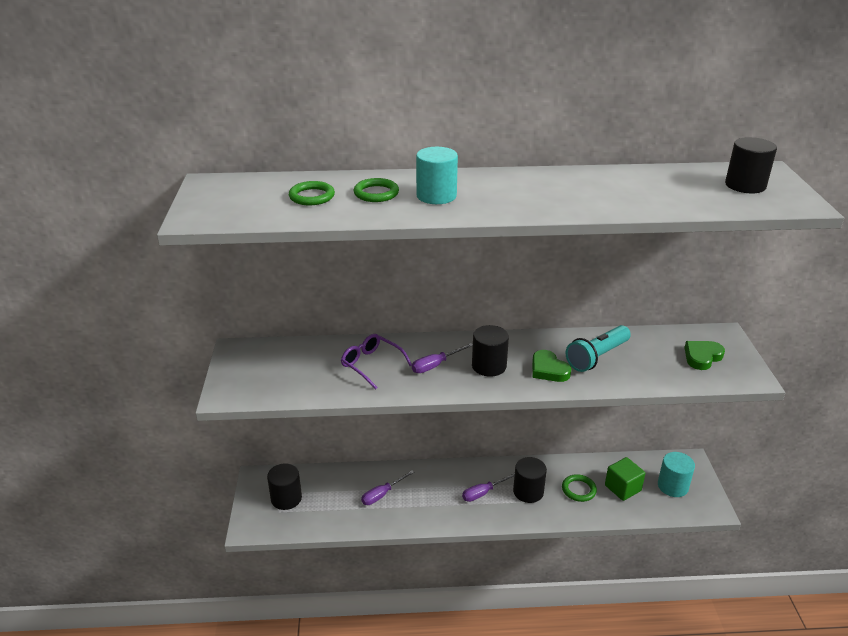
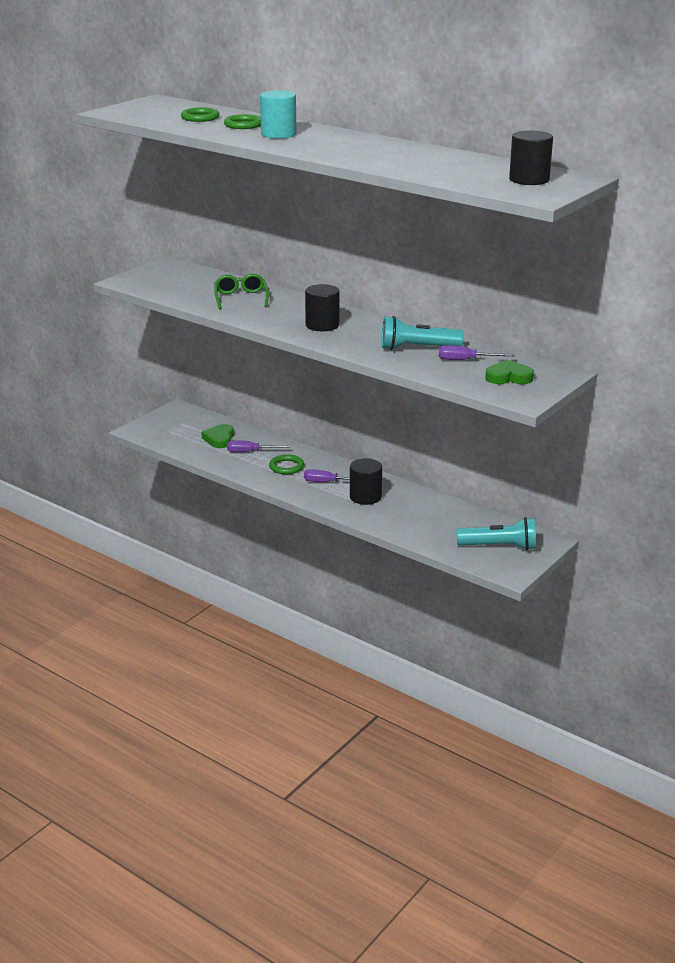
camera: 40 degrees right, 5 degrees down
black cylinder [267,463,302,510] -> none
purple glasses [341,334,412,390] -> green glasses [214,274,269,310]
purple screwdriver [412,343,473,373] -> purple screwdriver moved to [439,345,514,360]
green heart [532,350,571,382] -> green heart moved to [201,424,234,448]
green ring [562,474,597,502] -> green ring moved to [269,454,304,474]
green cube [605,457,645,501] -> none
turquoise cylinder [658,452,695,497] -> turquoise flashlight [456,517,536,550]

